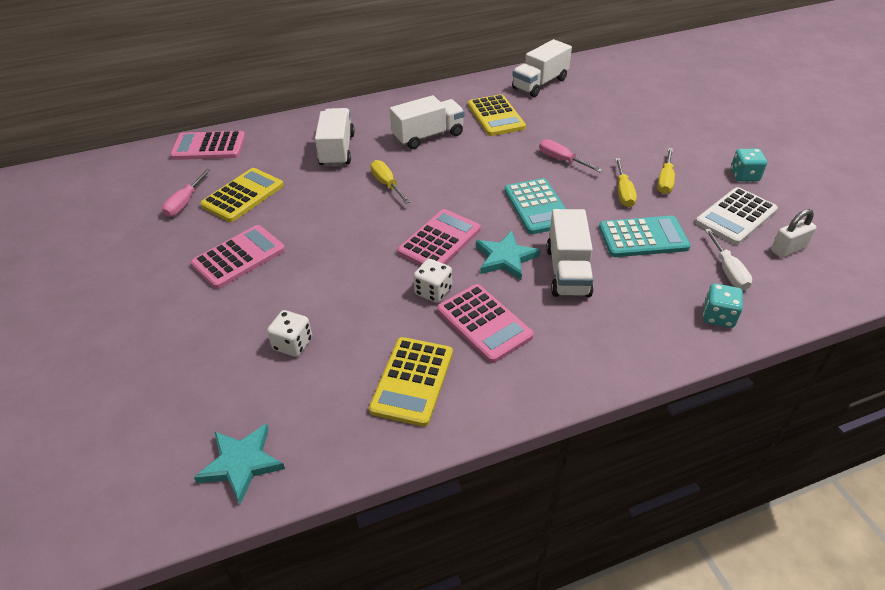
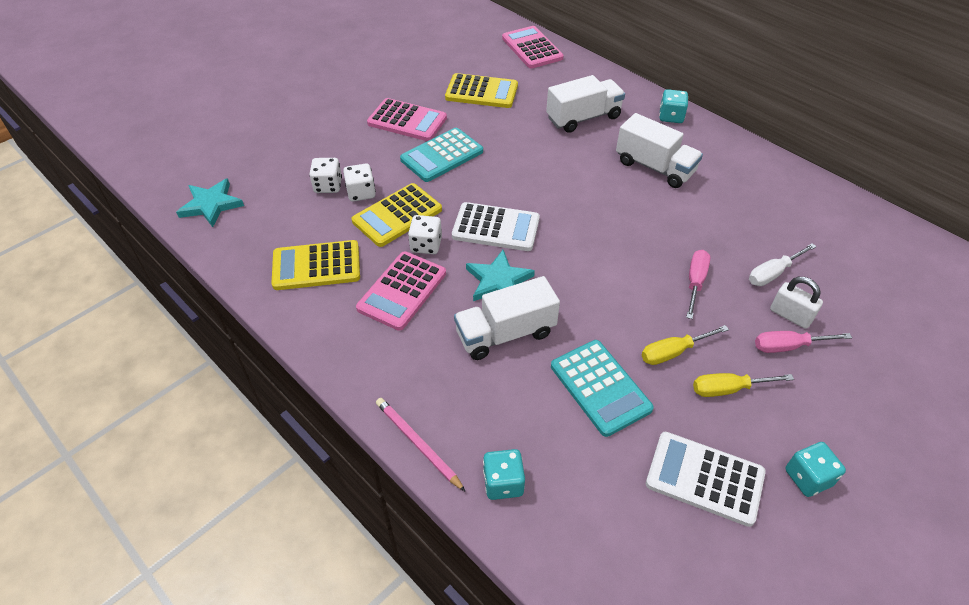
camera: 65 degrees right, 5 degrees up
pink screwdriver [162,169,211,217] -> pink screwdriver moved to [755,331,852,353]
yellow screwdriver [371,160,410,204] -> none
pink calculator [397,209,481,266] -> white calculator [452,202,540,251]
yellow calculator [468,94,526,136] -> yellow calculator moved to [352,183,442,247]
turquoise calculator [504,178,566,234] -> turquoise calculator moved to [400,128,483,182]
white truck [512,39,572,97] -> none
white screwdriver [705,229,752,290] -> white screwdriver moved to [749,243,817,286]
white padlock [771,209,816,258] -> white padlock moved to [770,277,823,329]
none -> white dice [343,163,376,202]
none -> pink pencil [376,398,466,492]
none -> turquoise dice [659,89,688,123]

